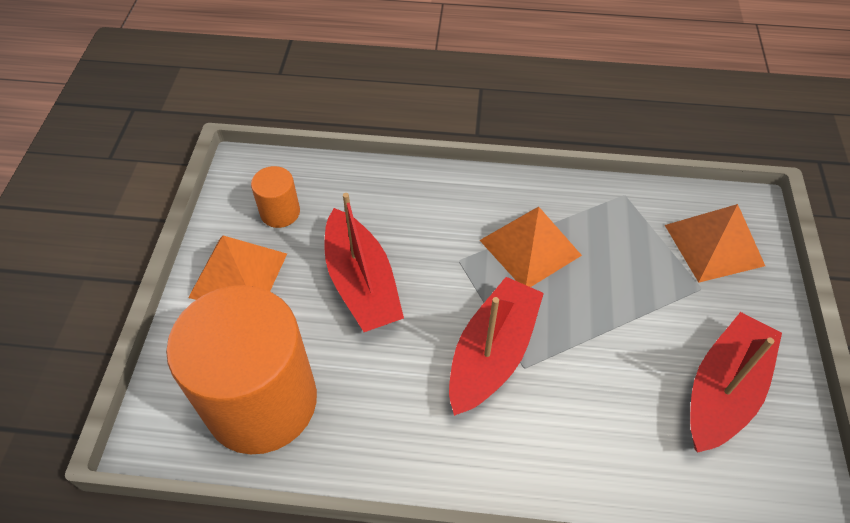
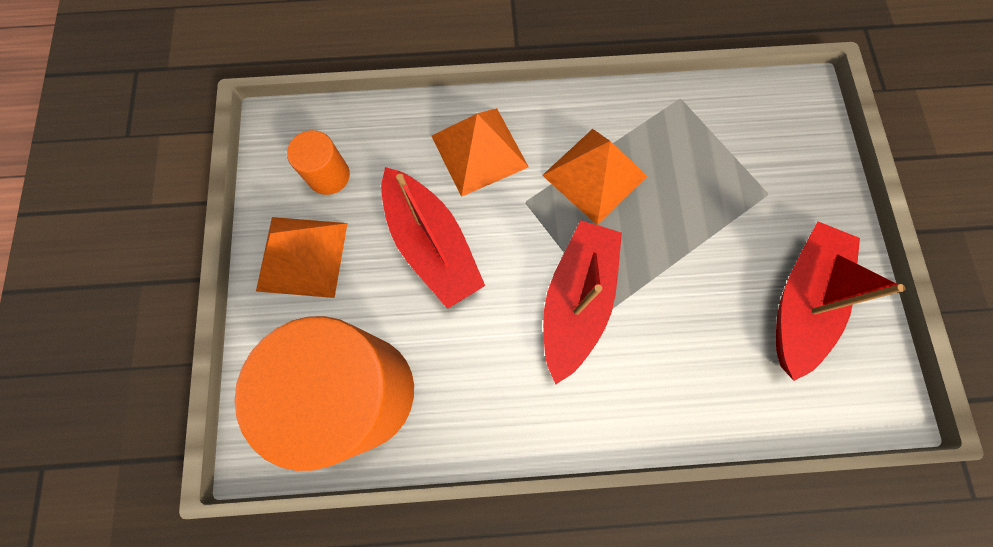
camera: 10 degrees left, 20 degrees up
orange pyramid [665,204,765,283] -> orange pyramid moved to [432,108,529,197]

